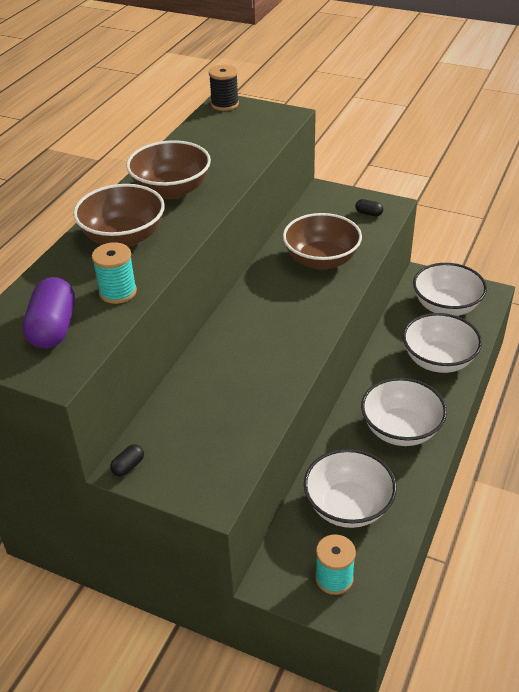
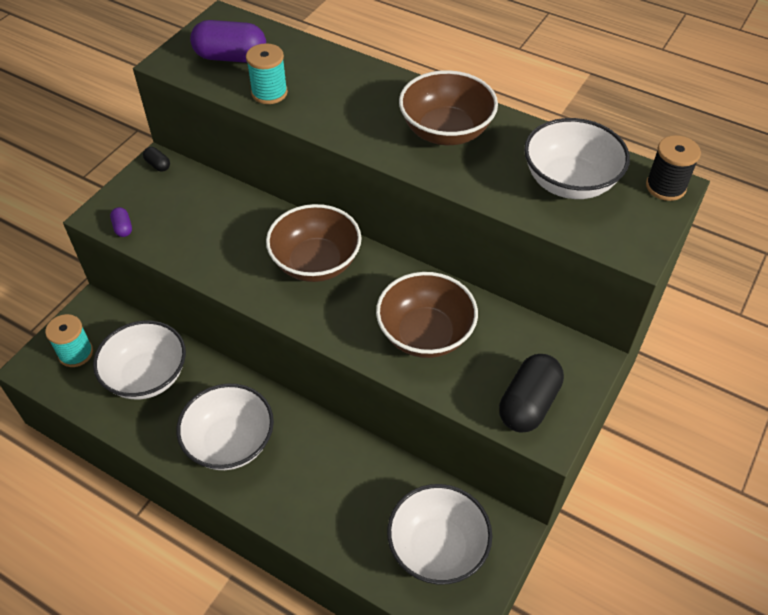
camera: 95 degrees right, 10 degrees up
brown bowl [73,184,165,247] -> brown bowl moved to [266,204,362,282]
black capsule [355,199,383,216] -> black capsule [499,354,564,432], size x2.16
white bowl [403,313,482,373] -> white bowl moved to [524,118,630,199]
none -> purple capsule [110,207,132,237]

